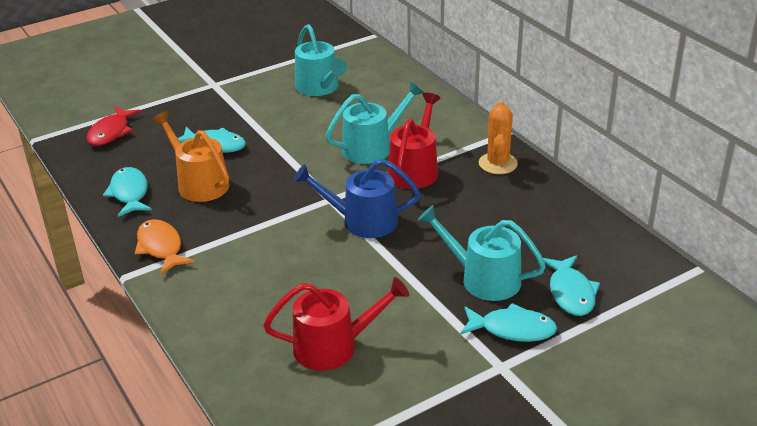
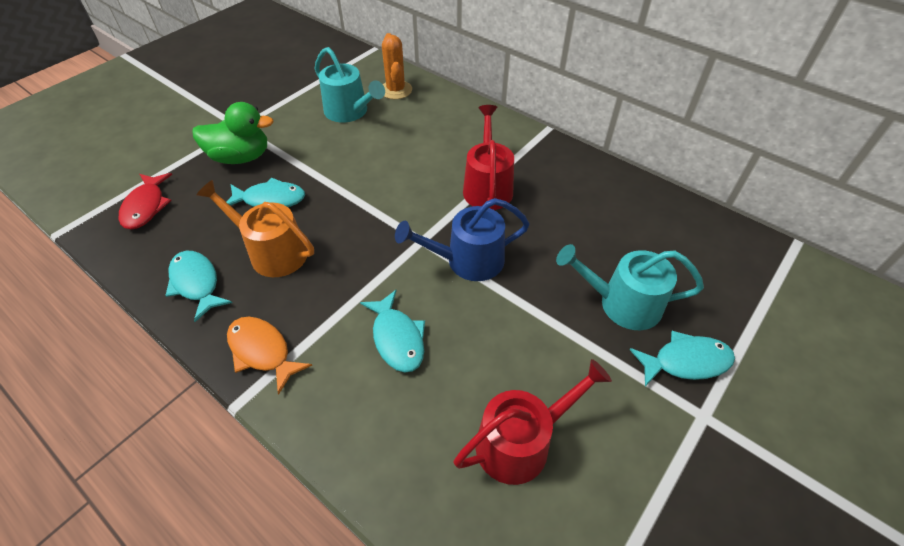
camera: 20 degrees left, 15 degrees up
turquoise watering can [326,81,424,164] -> none
orange cactus [479,101,518,174] -> orange cactus moved to [382,33,412,99]
turquoise fish [543,255,600,316] -> turquoise fish moved to [360,290,425,373]
none -> green duck [192,102,274,164]

